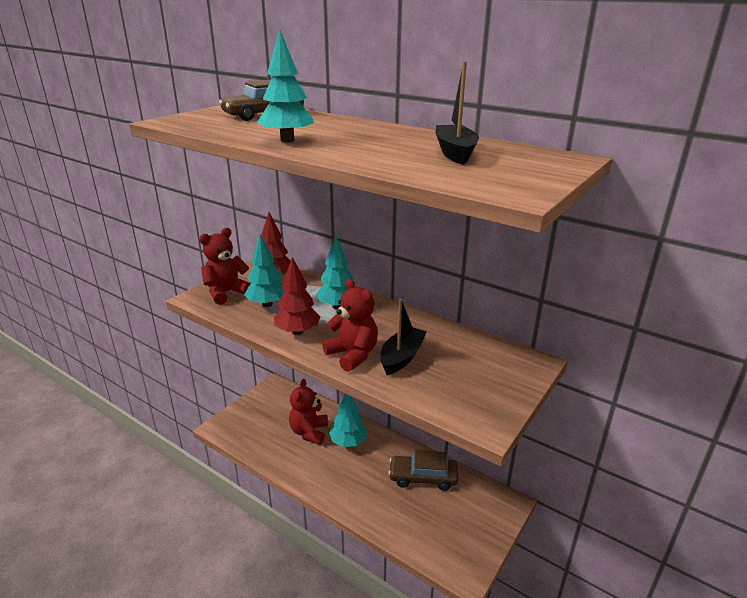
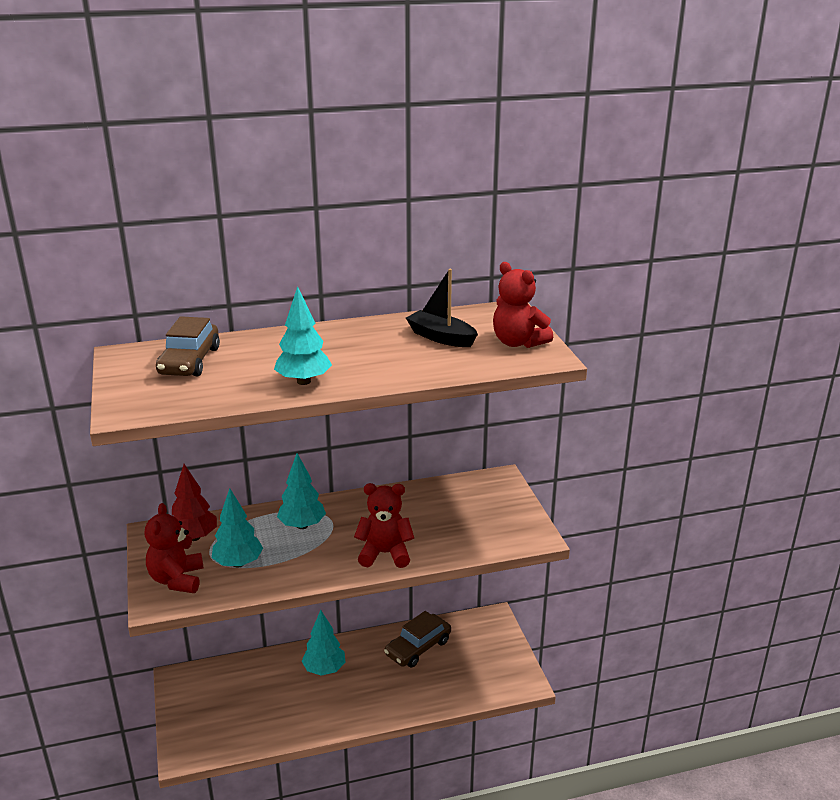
camera: 50 degrees left, 0 degrees up
red tree [274,257,321,335] -> none
red teddy bear [289,379,328,445] -> red teddy bear moved to [493,262,553,348]
black boat [380,299,427,375] -> none

